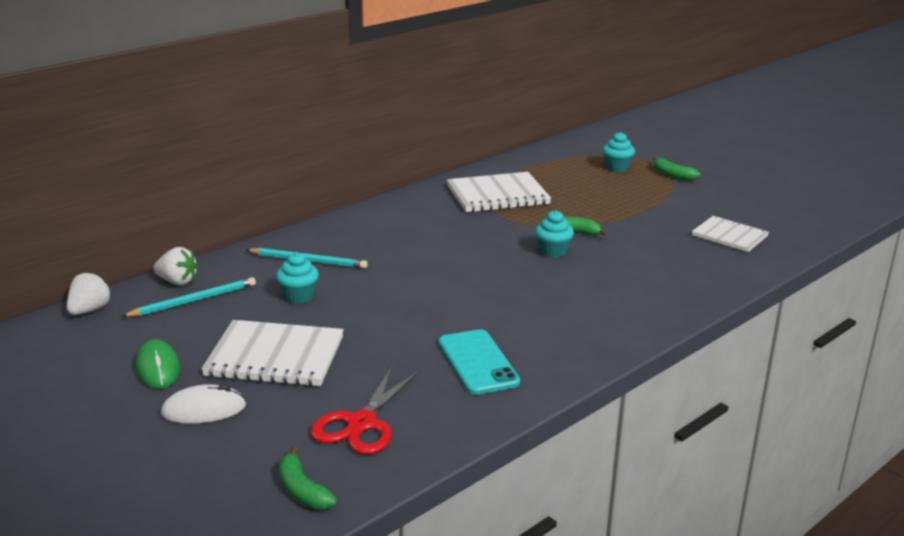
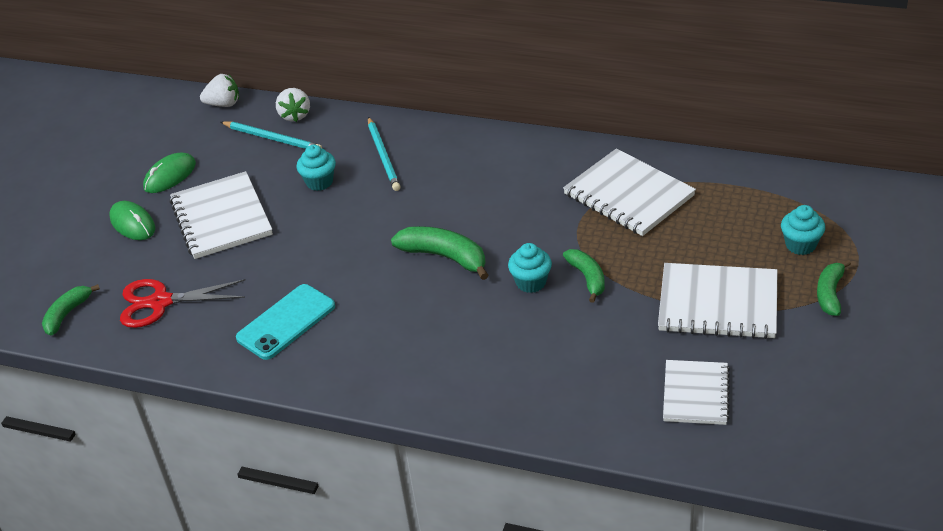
camera: 65 degrees right, 15 degrees up
white mouse [161,384,246,424] -> green mouse [109,201,155,240]
none -> green banana [391,226,489,280]
none -> white notebook [658,263,778,339]

